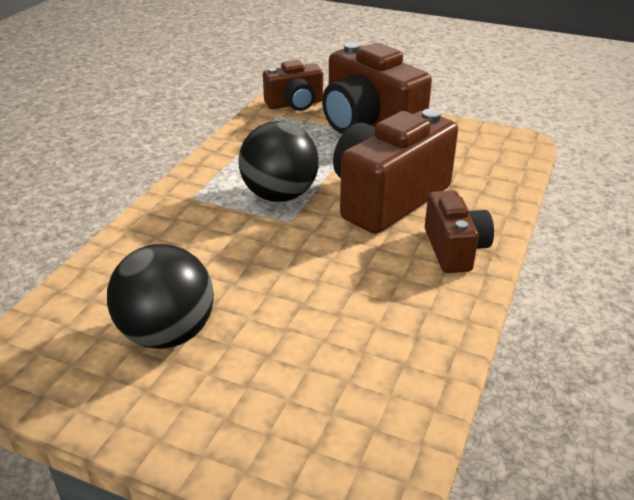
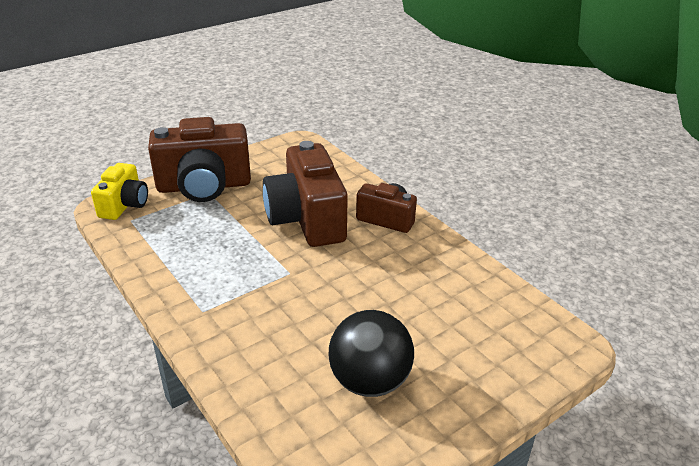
camera: 60 degrees left, 0 degrees up
black ball [238,121,319,202] -> none
brown camera [263,60,323,111] -> yellow camera [91,163,148,220]

